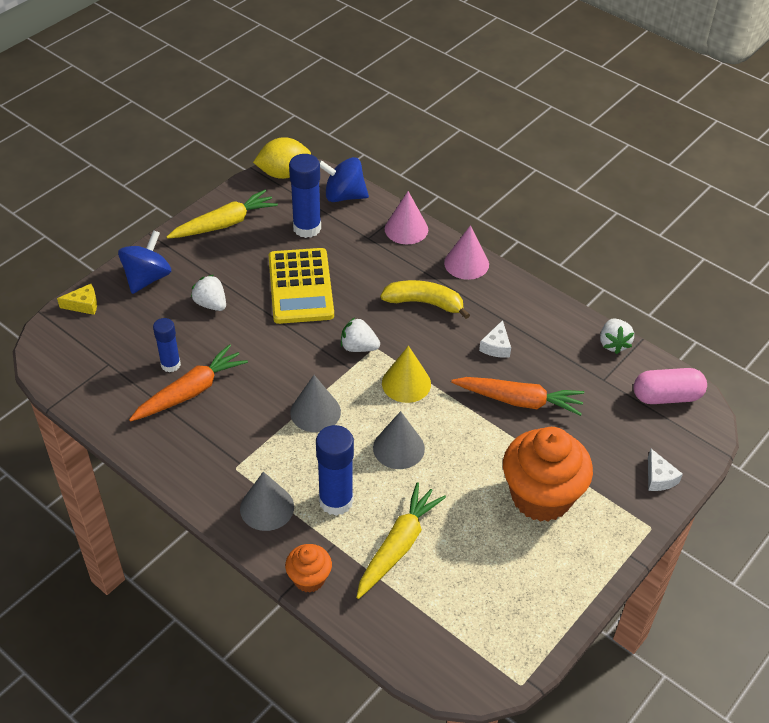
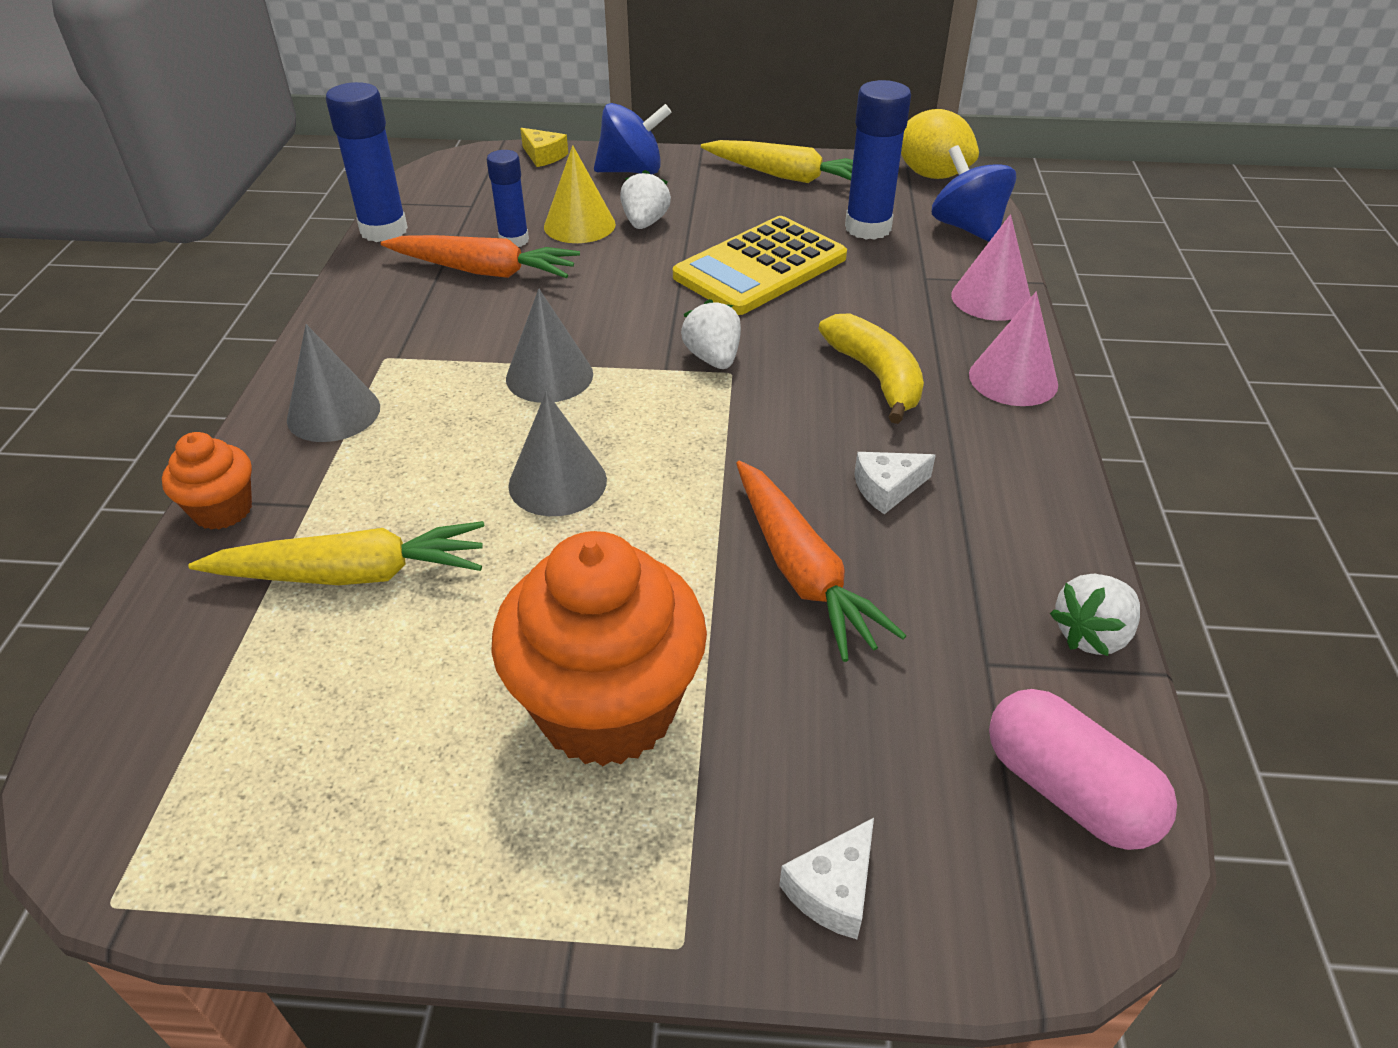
camera: 55 degrees right, 5 degrees down
blue glue stick [316,425,354,516] -> blue glue stick moved to [326,82,408,242]
yellow cone [382,346,431,403] -> yellow cone moved to [544,145,616,243]

